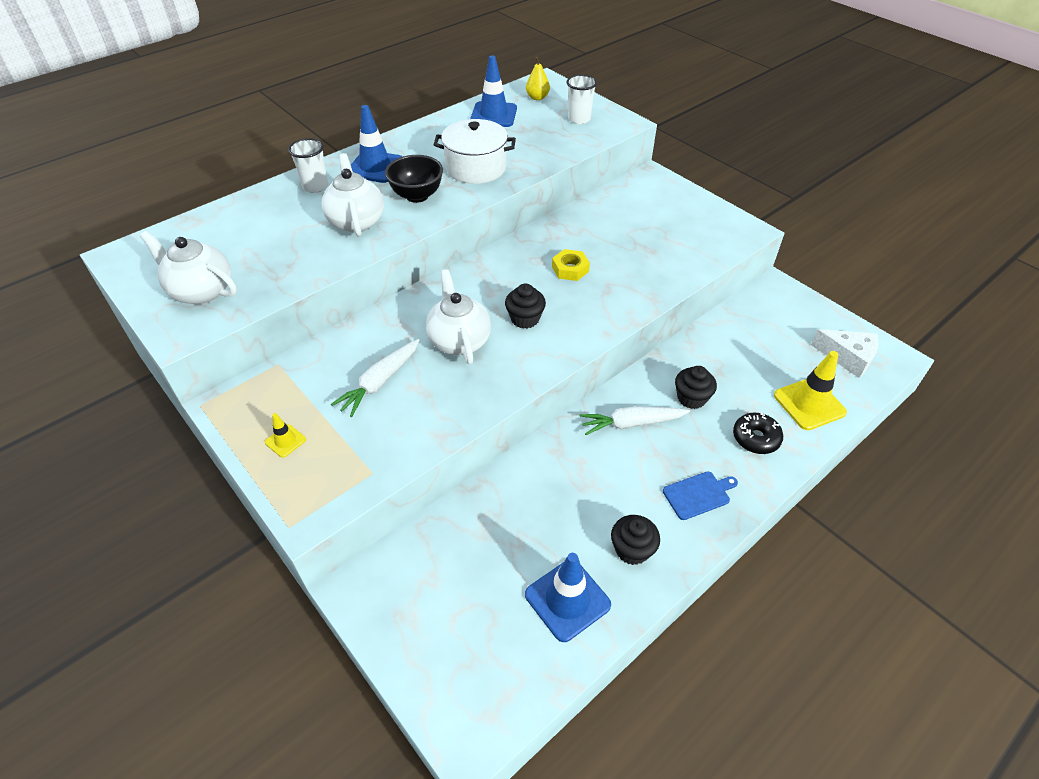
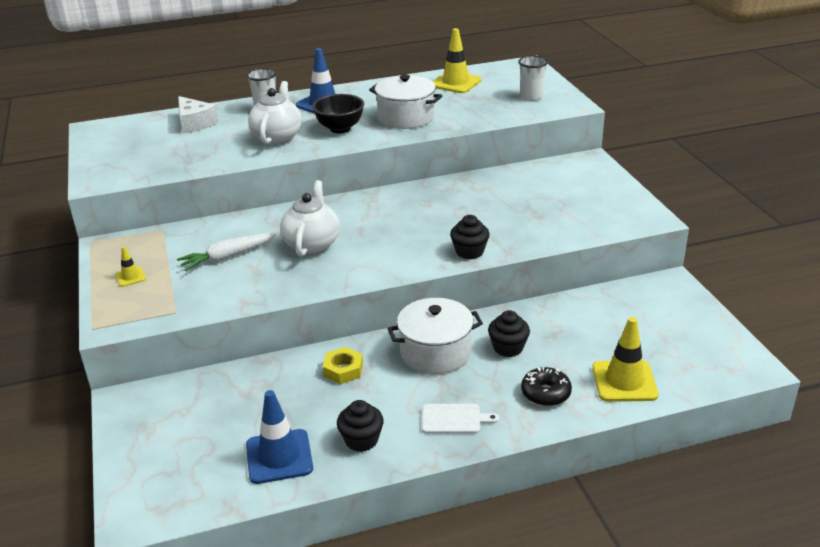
camera: 25 degrees right, 15 degrees down
white teapot [140,231,237,305] -> none
blue traffic cone [470,55,517,127] -> yellow traffic cone [433,28,481,93]
black cupcake [505,283,546,329] -> black cupcake moved to [450,215,489,260]
yellow pear [526,57,550,100] -> none
yellow nut [552,249,590,281] -> yellow nut moved to [323,347,363,384]
white carrot [580,406,690,435] -> white pot [387,298,483,374]
blue cutting board [663,471,738,520] -> white cutting board [422,404,499,434]
white cheese [811,329,879,378] -> white cheese moved to [178,96,219,134]

